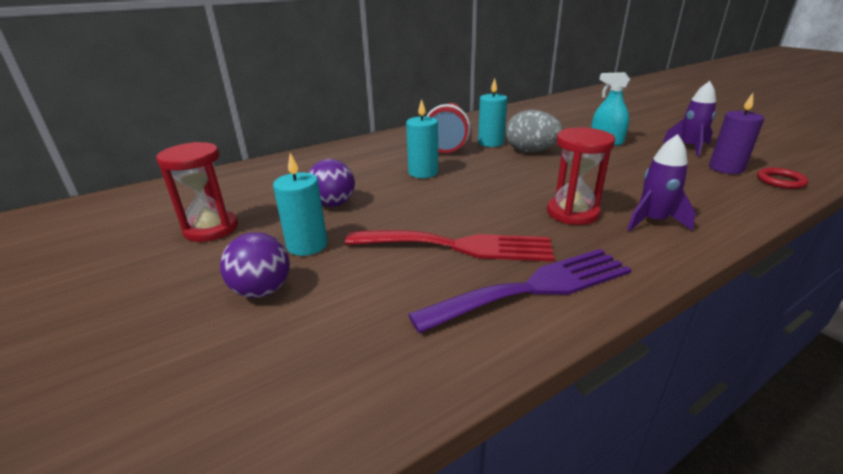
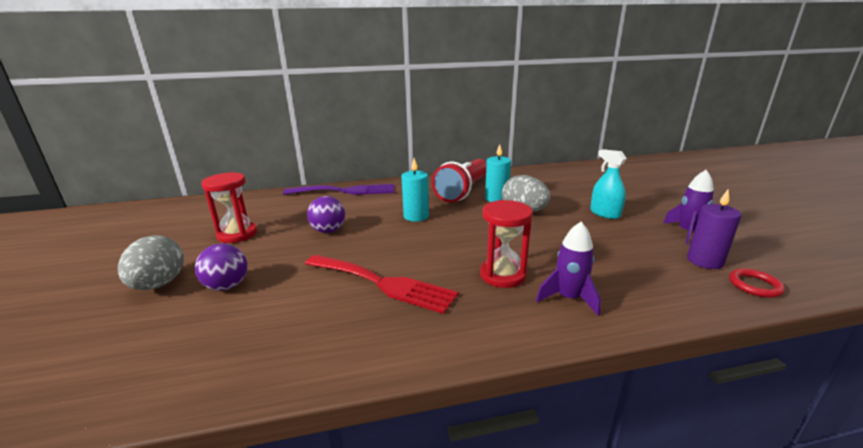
camera: 20 degrees right, 5 degrees down
turquoise candle [273,153,327,256] -> none
purple fork [408,249,632,334] -> purple fork moved to [283,184,394,195]
none -> grey egg [118,235,184,290]

